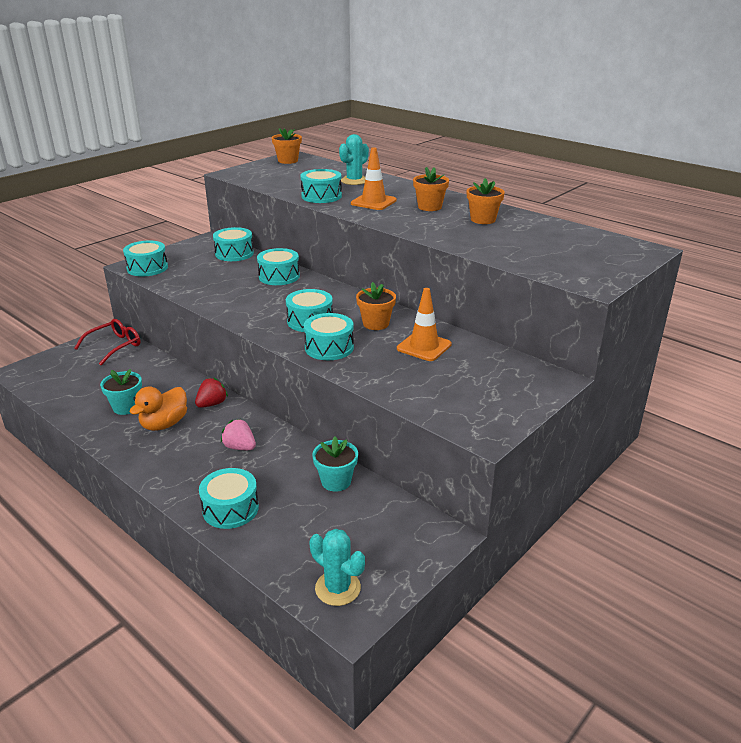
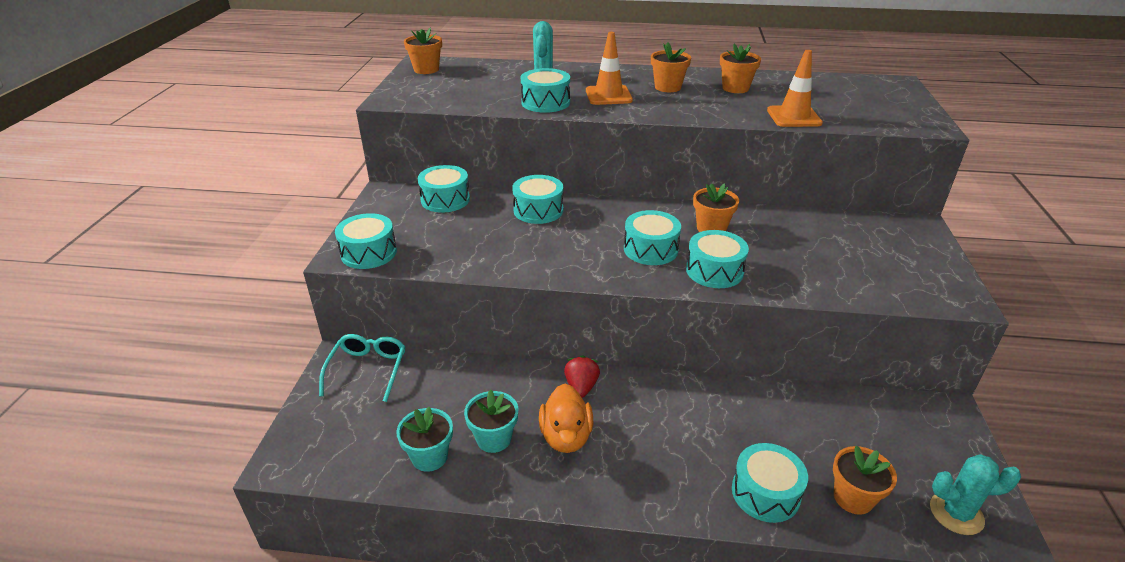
camera: 35 degrees left, 5 degrees up
red glasses [74,319,141,366] -> turquoise glasses [319,334,406,402]
pink strawberry [221,419,256,450] -> none
turquoise flower pot [312,437,358,492] -> turquoise flower pot moved to [396,407,453,472]
orange traffic cone [397,288,452,361] -> orange traffic cone moved to [767,50,823,127]
none -> orange flower pot [833,446,897,515]

